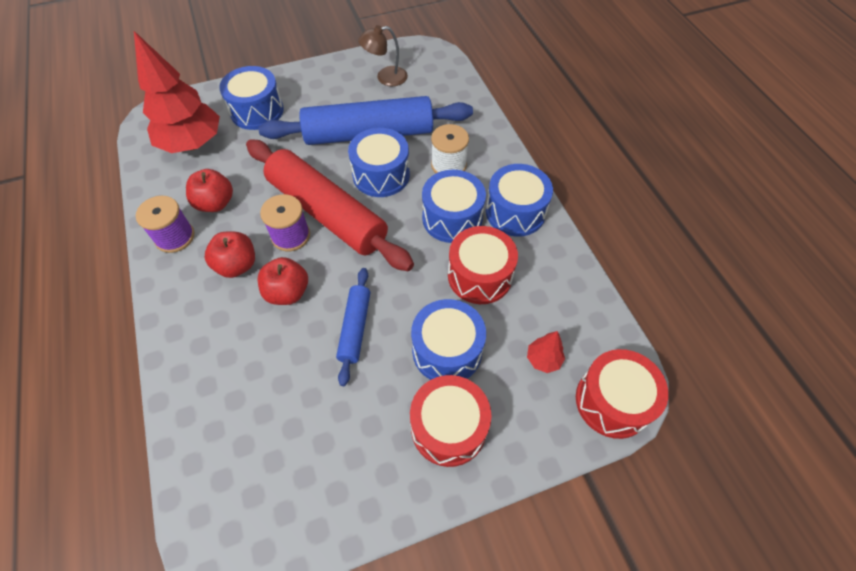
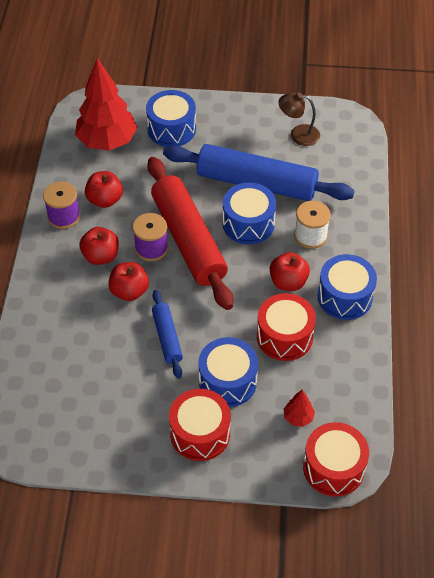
camera: 25 degrees right, 5 degrees down
blue rolling pin [336,268,370,386] -> blue rolling pin turned 45 degrees counterclockwise [152,290,183,379]
blue drum [422,170,486,243] -> red apple [270,252,310,291]

